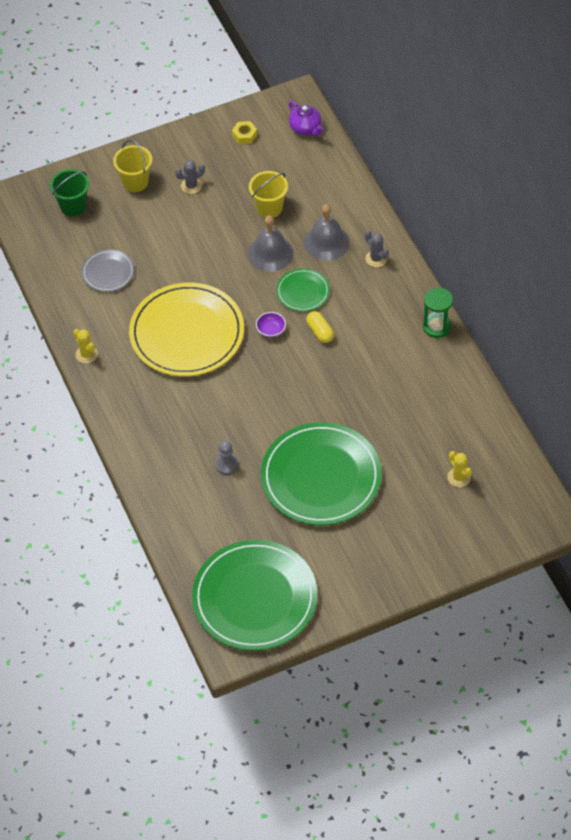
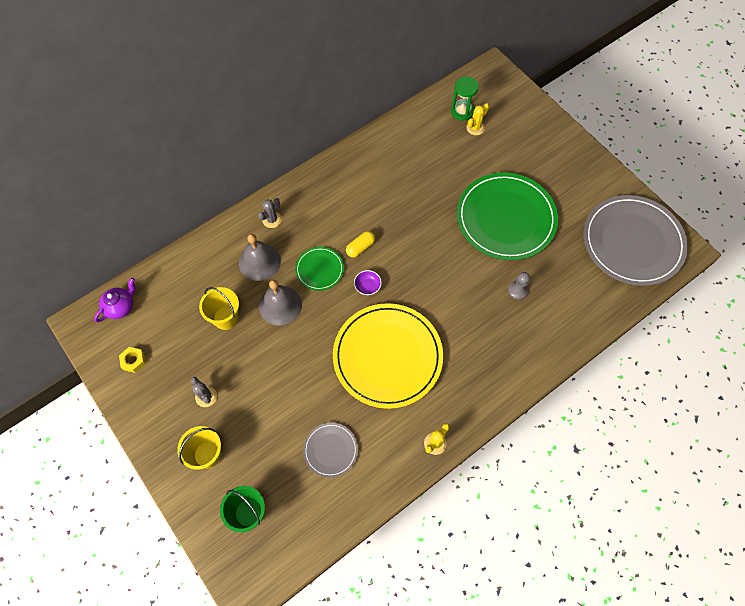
camera: 105 degrees left, 10 degrees up
green plate [192,540,317,651] -> grey plate [584,195,688,286]
green hourglass [423,288,453,338] -> green hourglass moved to [451,77,479,121]

